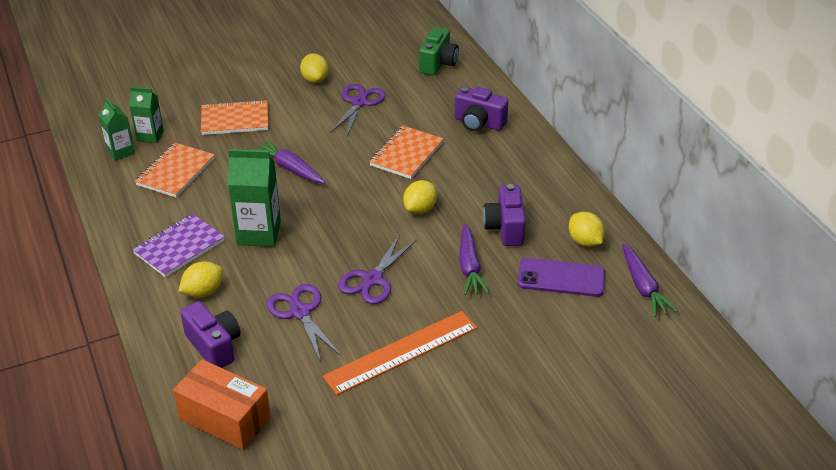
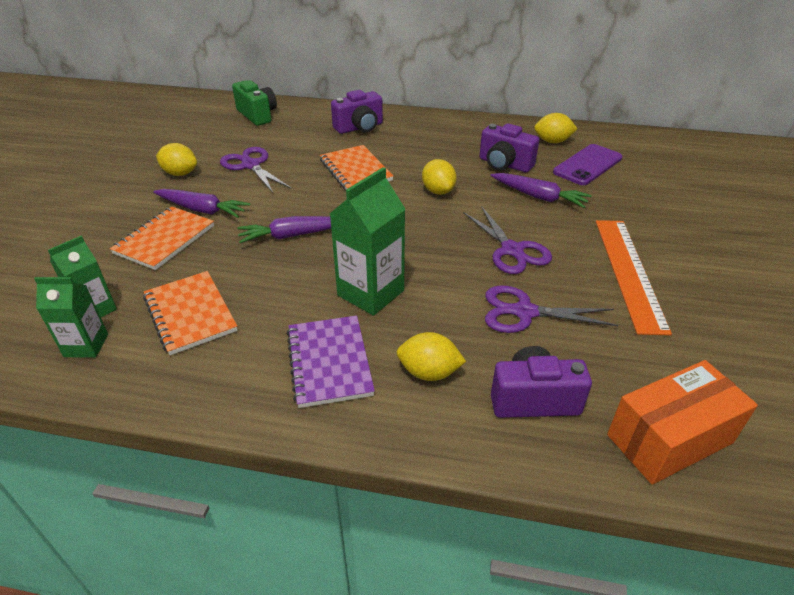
camera: 55 degrees left, 0 degrees up
yellow lemon [178,261,223,298] -> yellow lemon turned 75 degrees counterclockwise [397,332,466,381]
purple carrot [622,243,678,317] -> purple carrot moved to [153,189,250,218]

